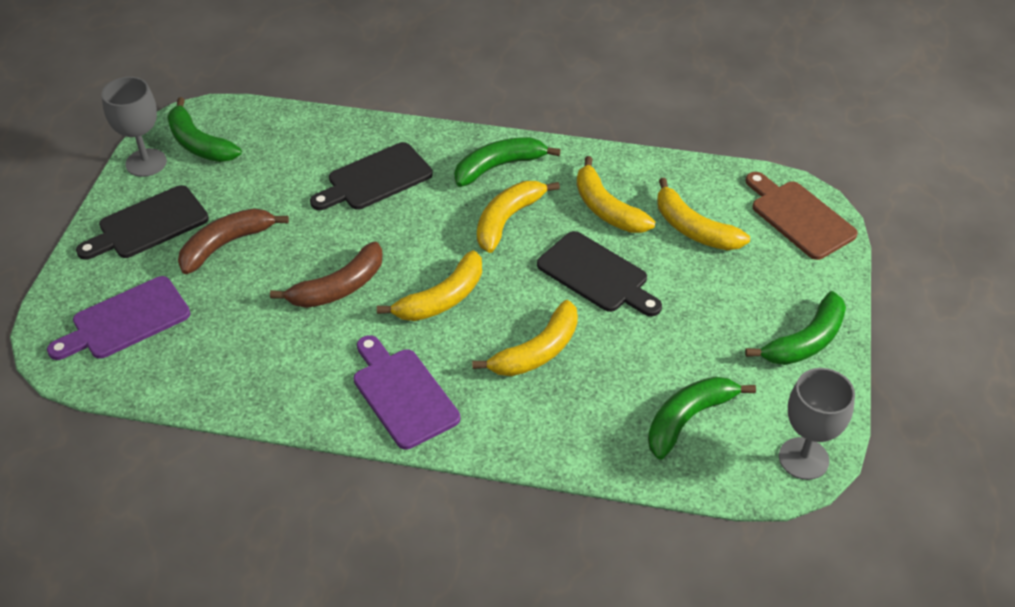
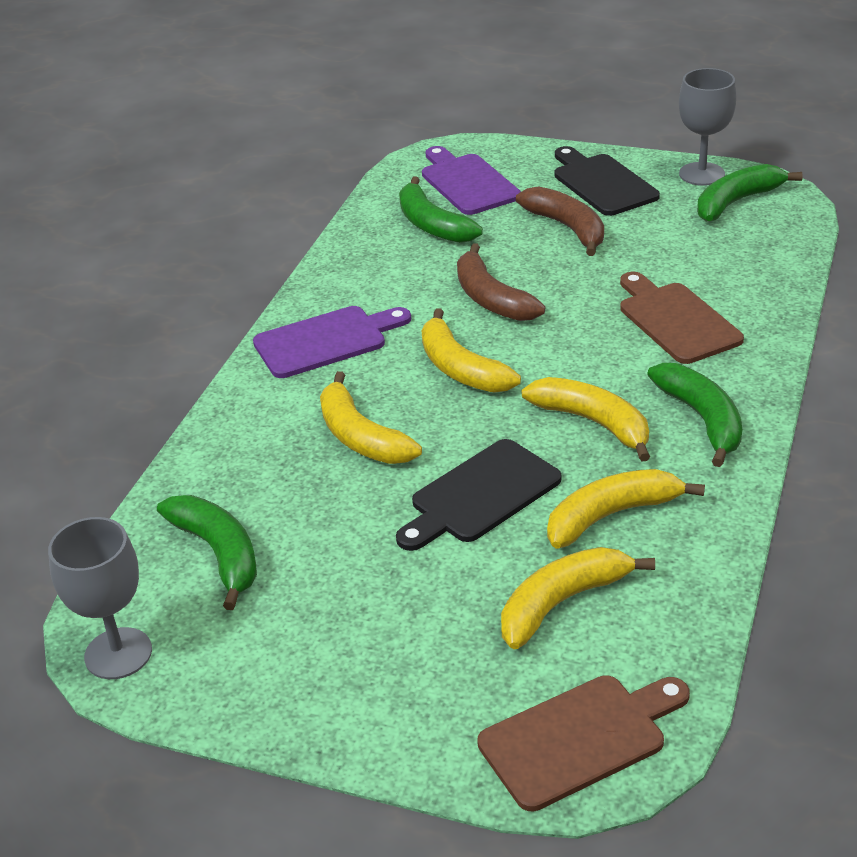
camera: 100 degrees right, 10 degrees down
black cutting board [310,142,433,210] -> brown cutting board [620,272,744,364]
green banana [745,291,846,365] -> green banana moved to [399,177,483,243]

